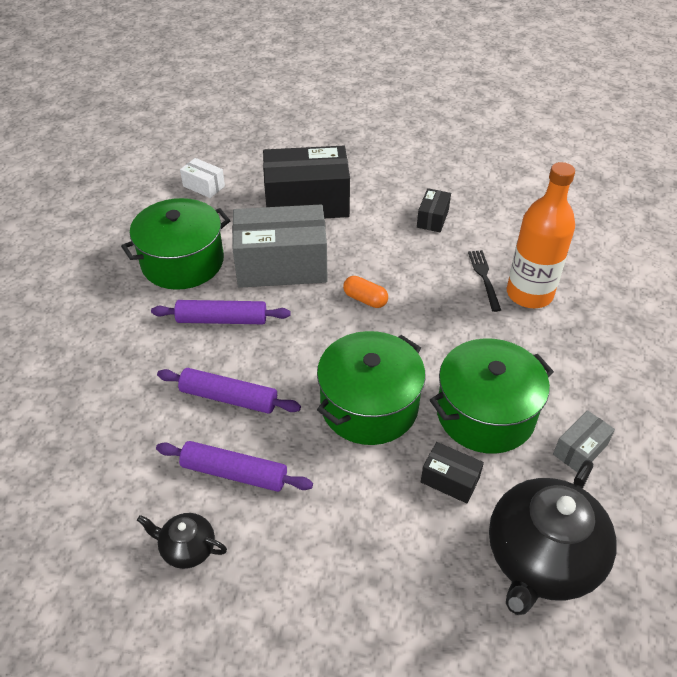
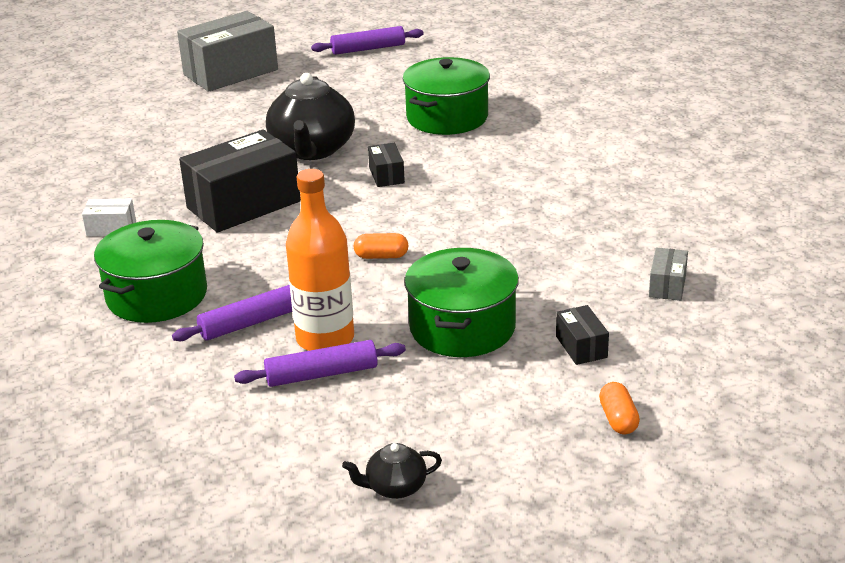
camera: 30 degrees left, 15 degrees down
purple rolling pin [156,441,313,492] -> purple rolling pin moved to [311,26,424,55]
grey box [232,205,328,288] -> grey box moved to [177,11,278,92]
black box [421,442,484,503] -> black box turned 75 degrees clockwise [556,305,609,365]
green pot [430,338,554,454] -> green pot moved to [403,57,490,135]
black fork [468,250,501,312] -> none
black teapot [489,460,616,615] -> black teapot moved to [266,73,355,160]
orange bottle [507,162,575,308] -> orange bottle moved to [286,169,354,351]
none -> orange capsule [599,382,640,434]

